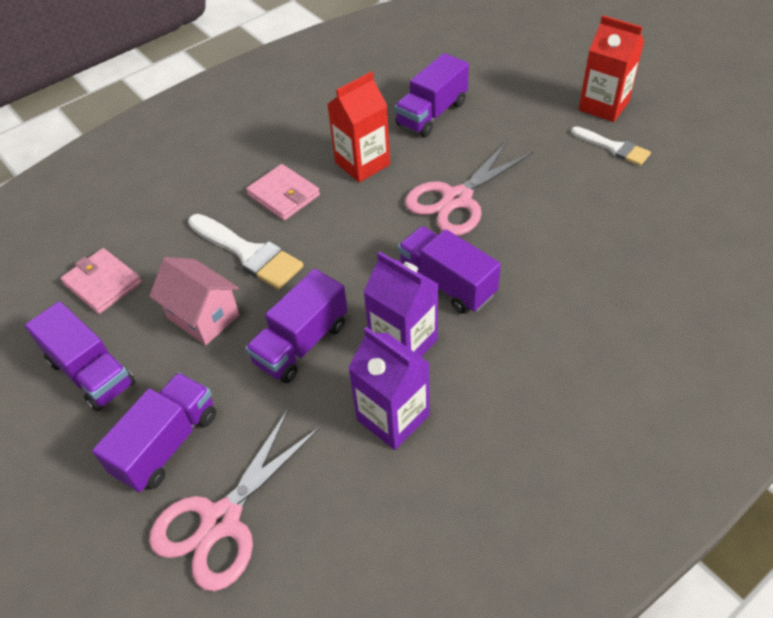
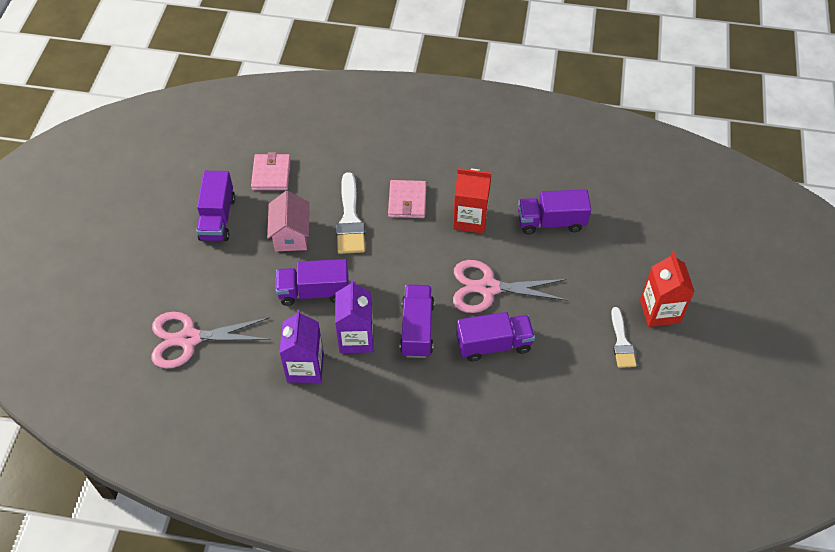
camera: 45 degrees right, 5 degrees up
purple truck [92,372,216,492] -> purple truck moved to [456,312,535,362]

